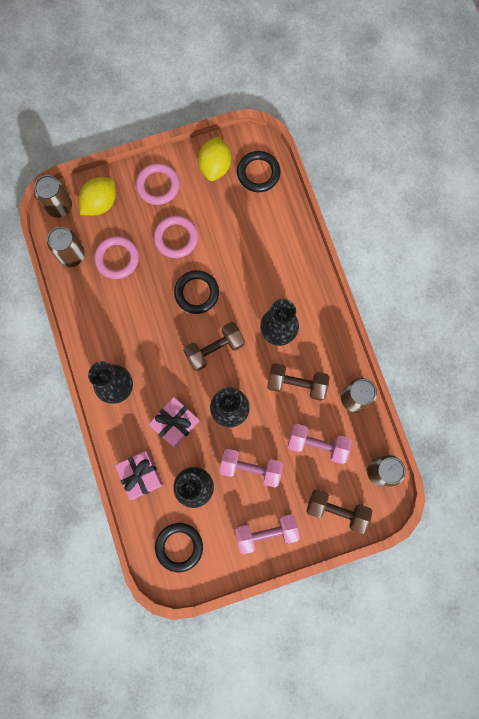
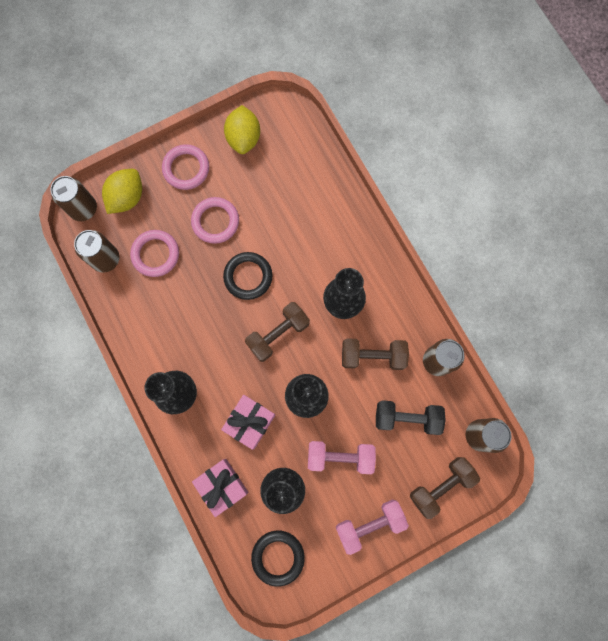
camera: 10 degrees left, 0 degrees up
black ring [237,151,281,192] -> none
pink dumbbell [287,424,352,464] -> black dumbbell [376,400,446,435]
brown dumbbell [306,489,372,534] -> brown dumbbell turned 45 degrees counterclockwise [410,457,480,519]

